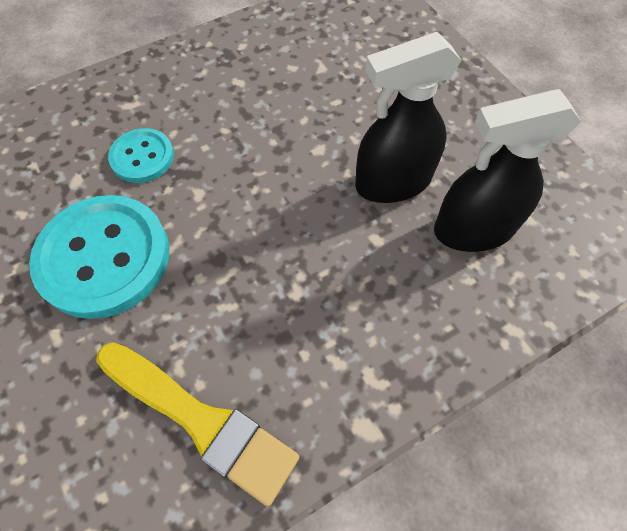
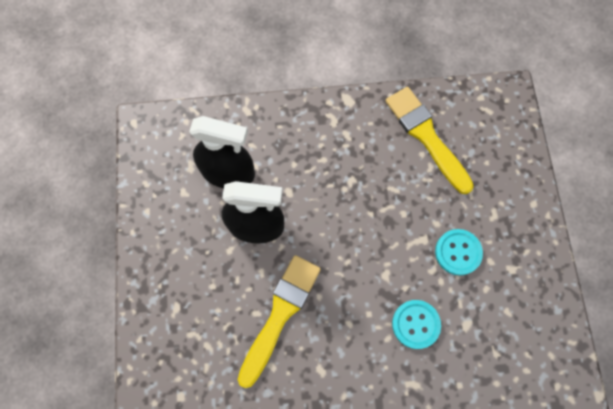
camera: 155 degrees left, 10 degrees up
turquoise button [29,195,169,319] -> turquoise button [435,229,483,275], size x0.54
none -> yellow brush [238,255,321,388]

